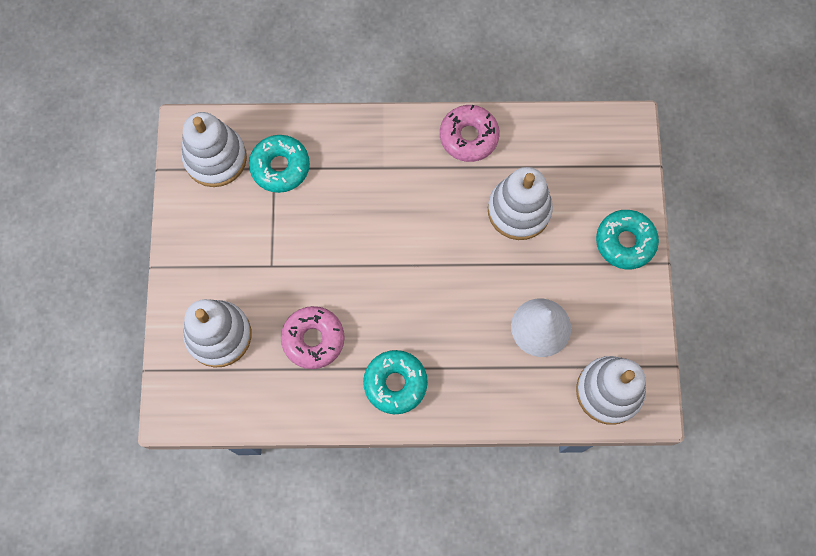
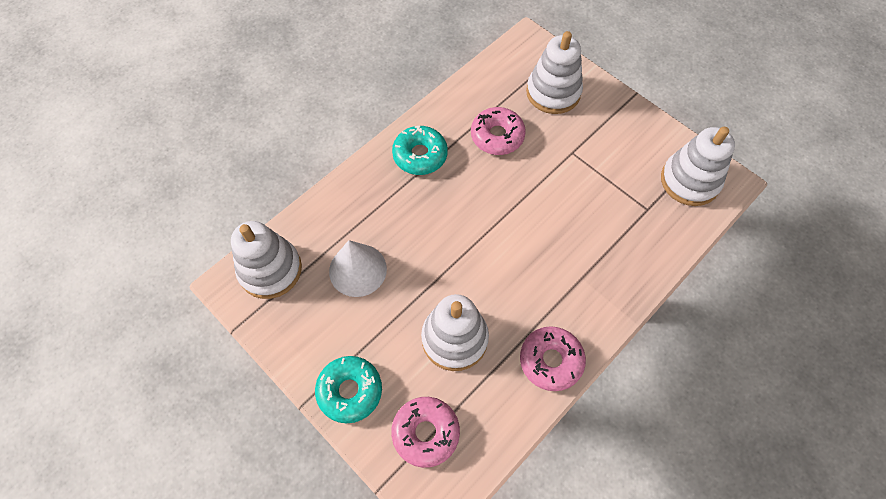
camera: 135 degrees right, 10 degrees down
turquoise donut [249,135,310,193] -> none
none -> pink donut [391,397,460,468]

